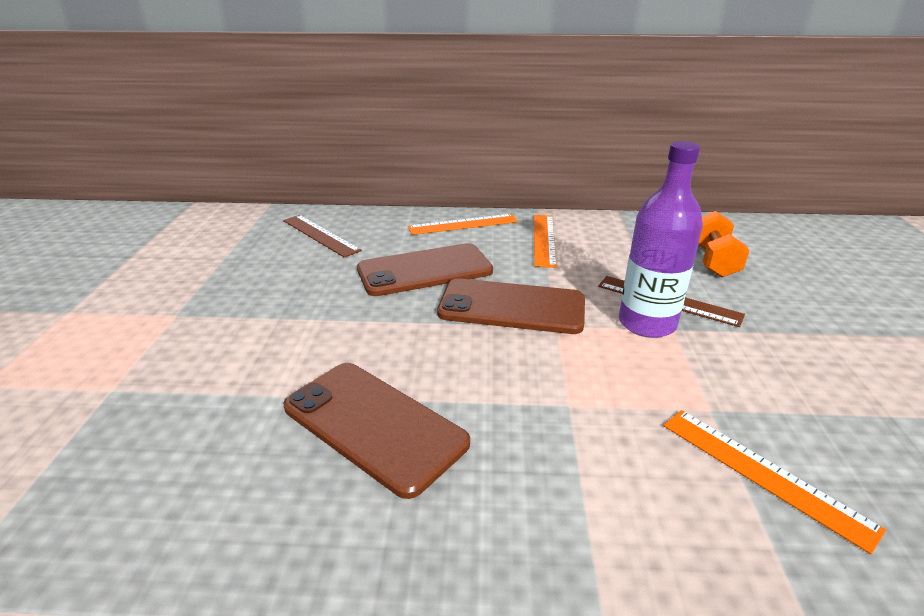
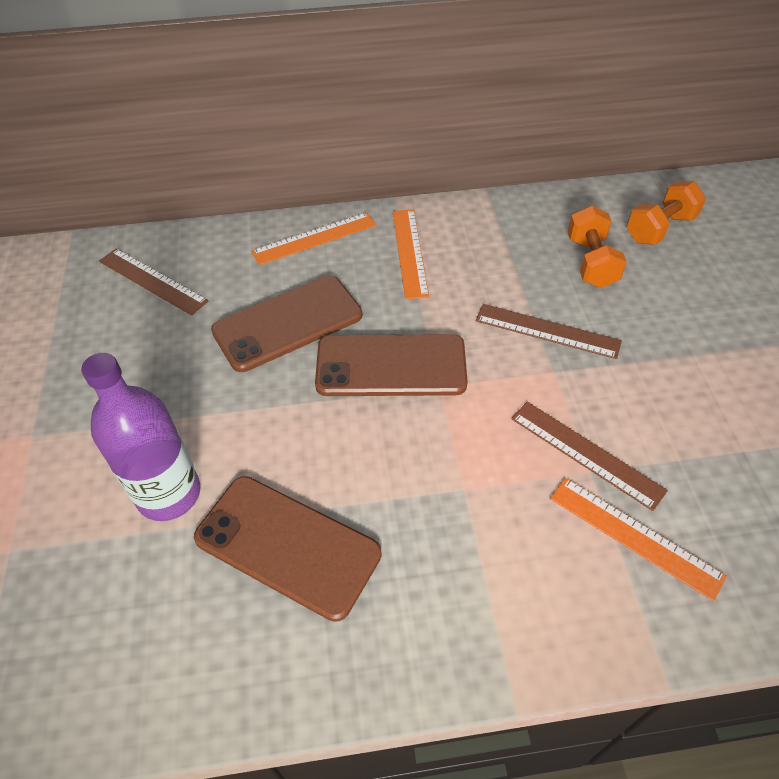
camera: 10 degrees left, 20 degrees up
purple bottle [619,141,703,338] -> purple bottle moved to [81,353,200,521]
none -> brown ruler [511,402,668,511]
none -> orange dumbbell [626,181,706,245]

